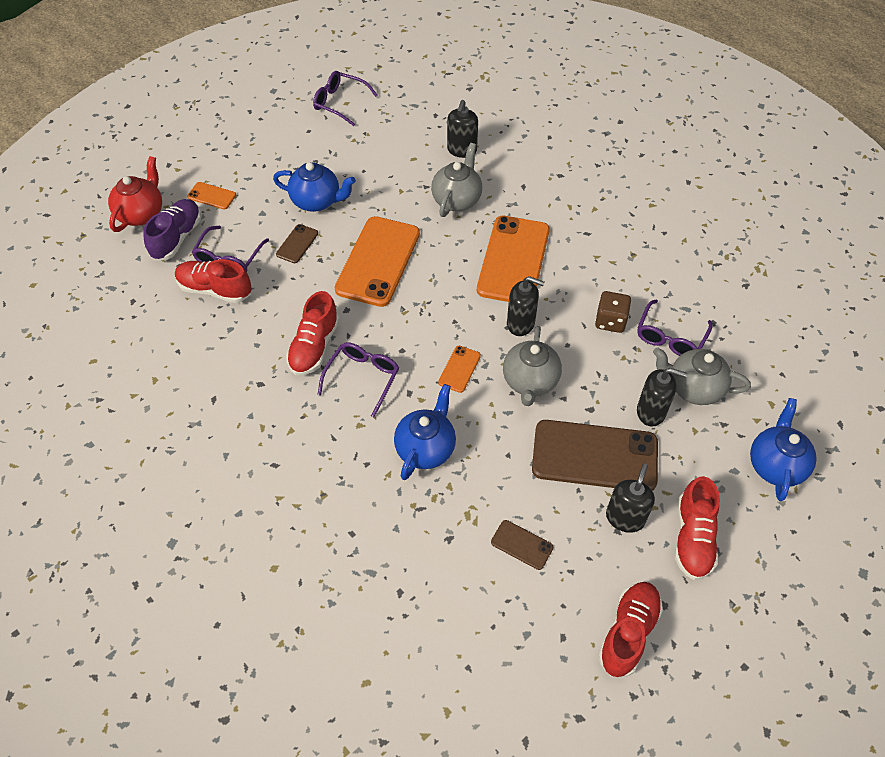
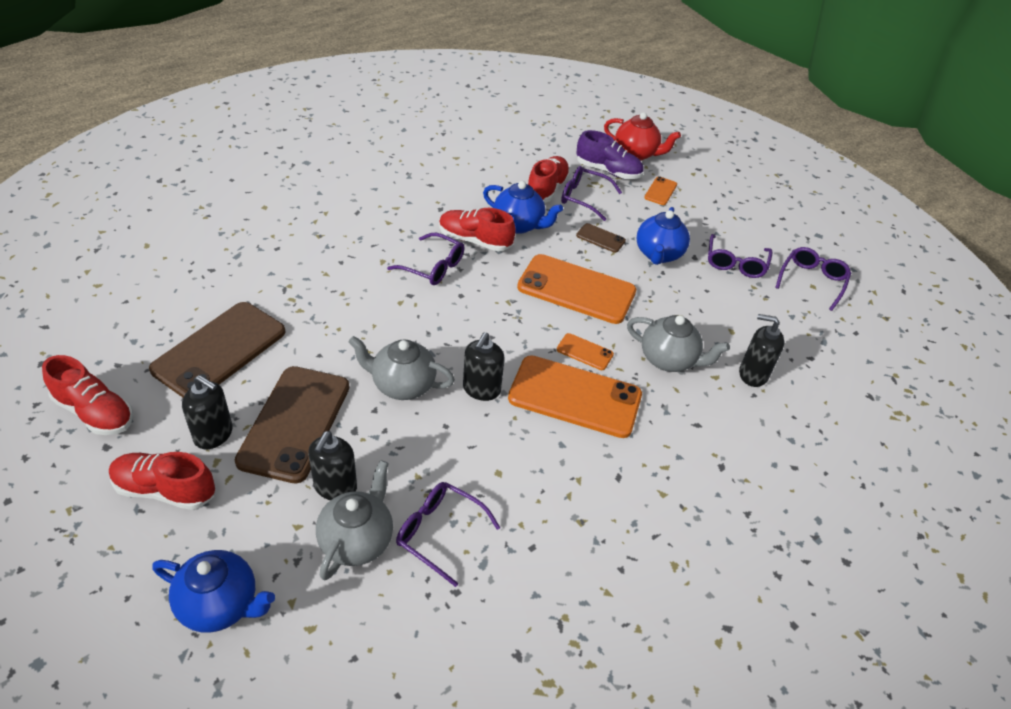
camera: 90 degrees right, 10 degrees down
blue teapot [394,384,456,480] -> blue teapot moved to [483,181,563,234]
orange phone [438,346,481,393] -> orange phone moved to [557,333,614,370]
brown phone [491,520,554,570] -> brown phone [149,302,285,397], size x2.25
brown dice [595,291,631,333] -> none
none -> purple glasses [708,234,772,278]

